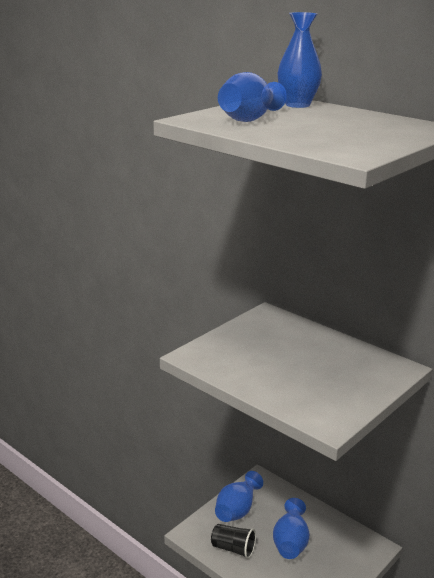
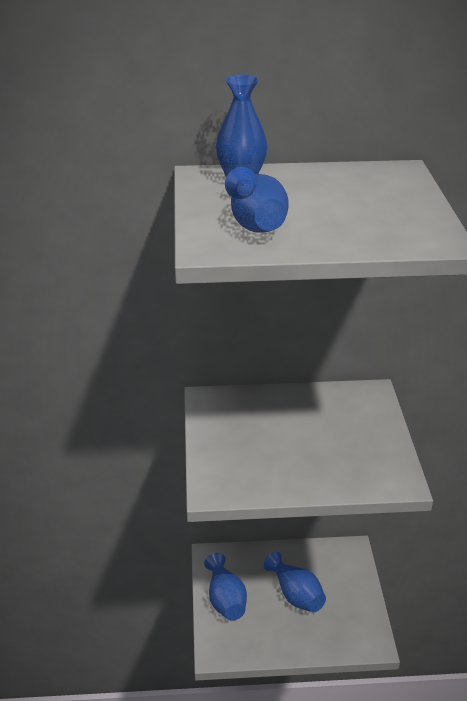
camera: 45 degrees left, 10 degrees up
black cup [211,524,256,559] -> none

